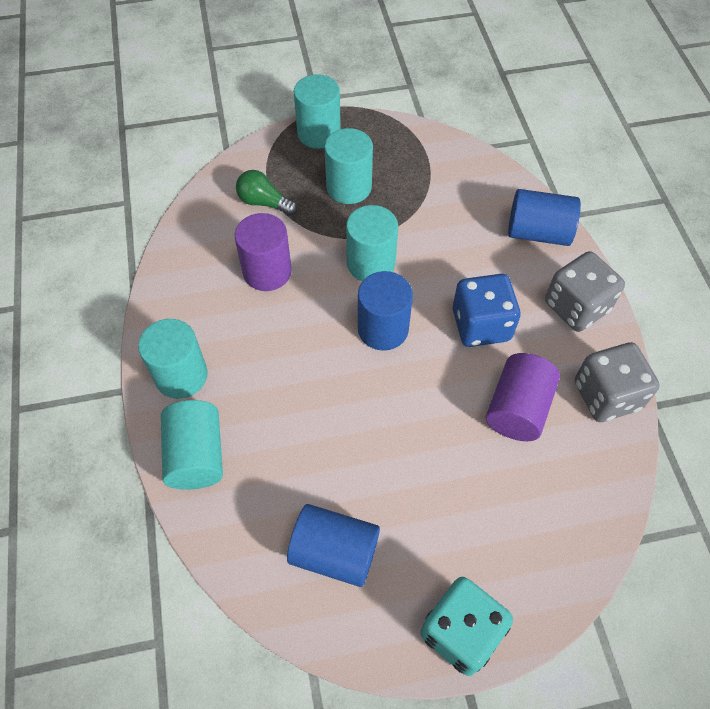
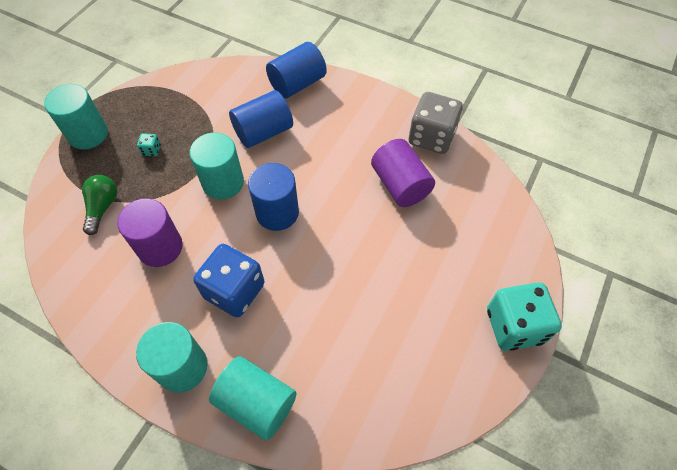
camera: 50 degrees left, 0 degrees up
green light bulb [236,170,297,216] -> green light bulb turned 120 degrees clockwise [82,175,117,235]
blue cylinder [287,504,380,587] -> blue cylinder moved to [229,90,293,148]
turquoise cylinder [324,128,373,204] -> turquoise dice [137,133,161,156]
blue dice [453,274,521,347] -> blue dice moved to [193,244,265,317]
grey dice [545,251,625,332] -> none

